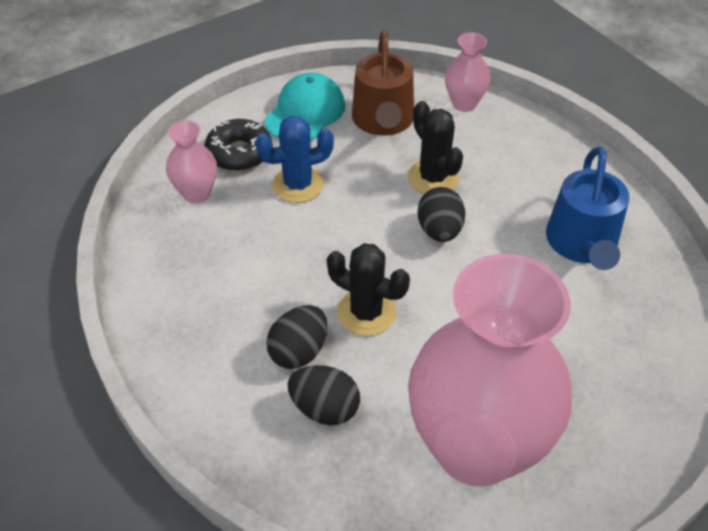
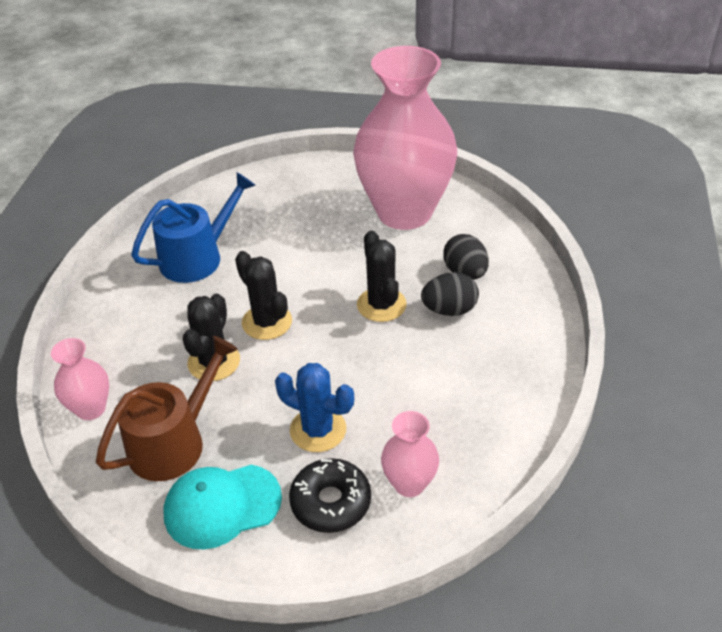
camera: 135 degrees left, 5 degrees down
black egg [418,187,465,242] -> black cactus [235,251,292,340]

